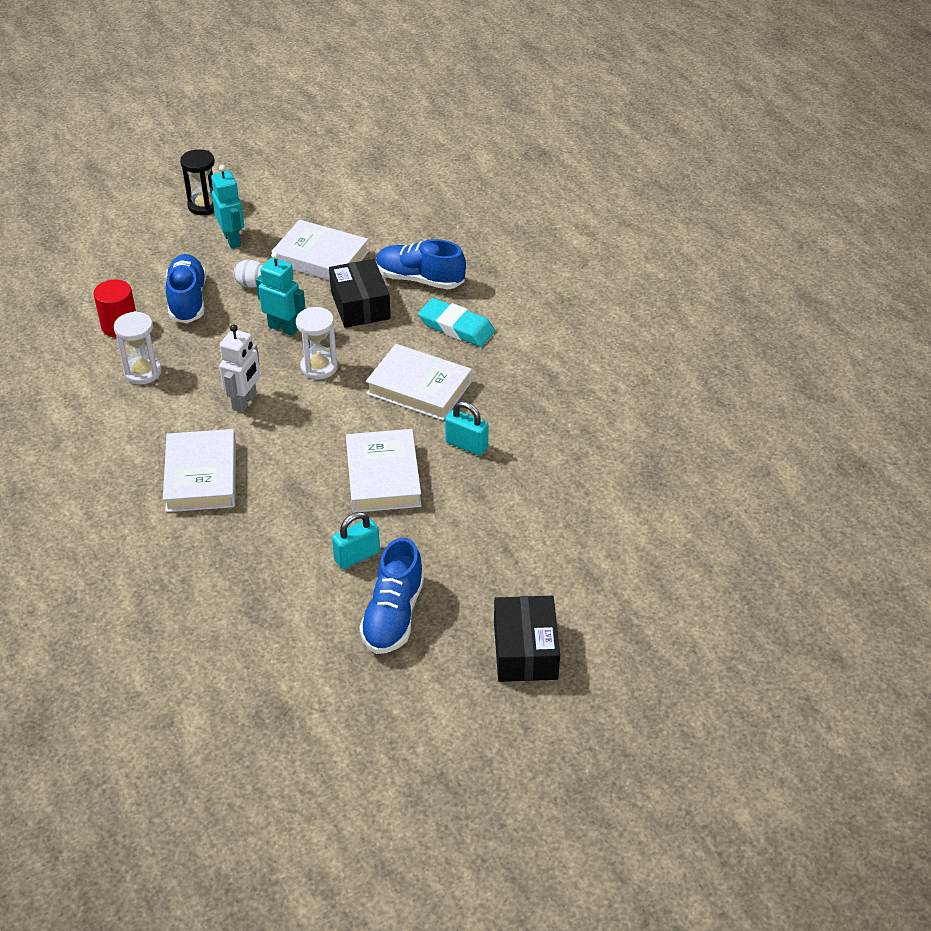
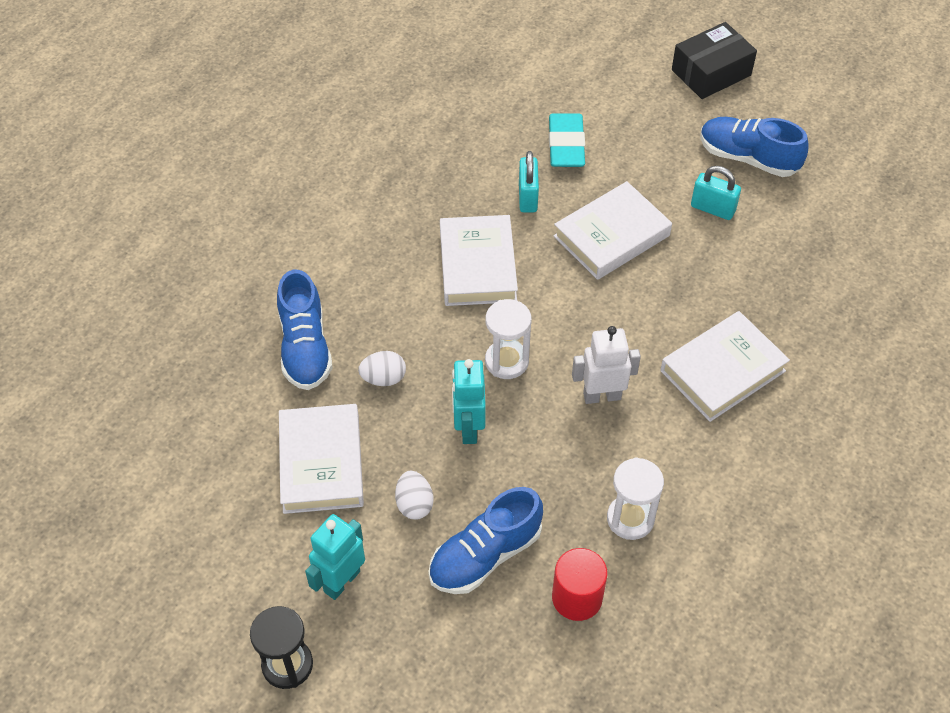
camera: 120 degrees left, 10 degrees up
black box [329,259,391,328] -> white egg [358,351,406,386]
blue shoe [359,537,424,654] -> blue shoe turned 135 degrees counterclockwise [700,117,809,177]
turquoise eraser [418,298,495,347] -> turquoise eraser moved to [549,113,585,167]

